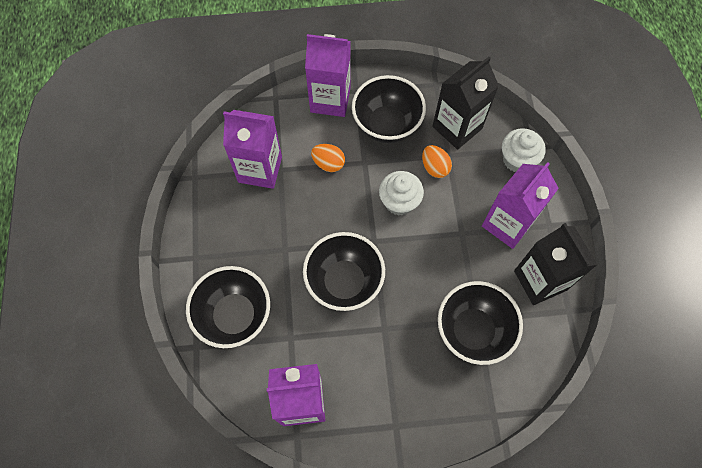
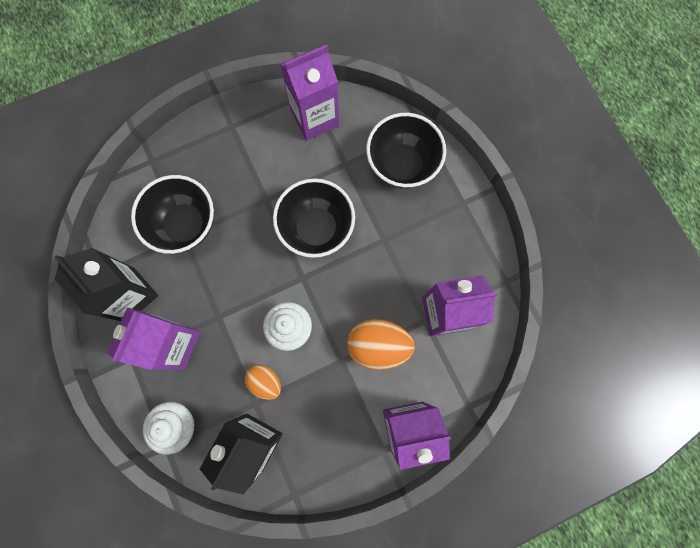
camera: 160 degrees right, 10 degrees up
orange egg [311,144,345,172] -> orange egg [347,319,415,370], size x1.66
black bowl [352,75,426,143] -> none

